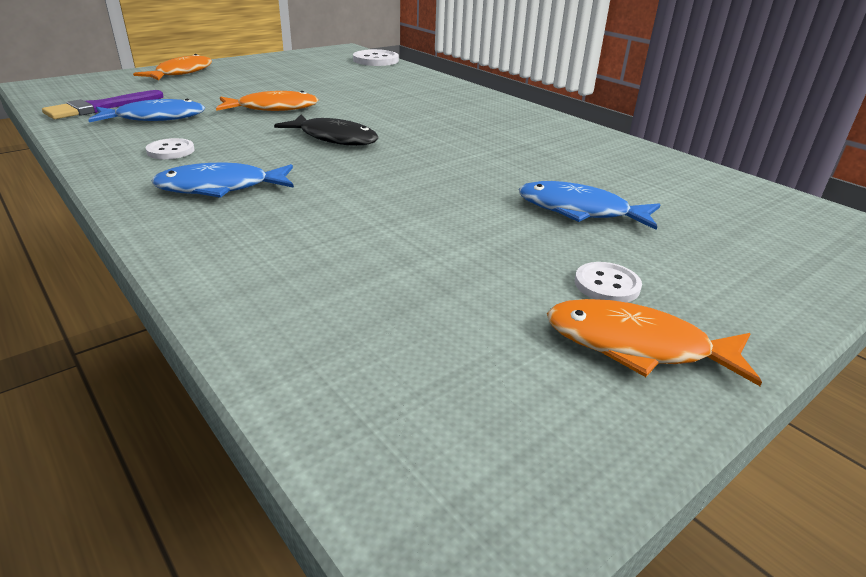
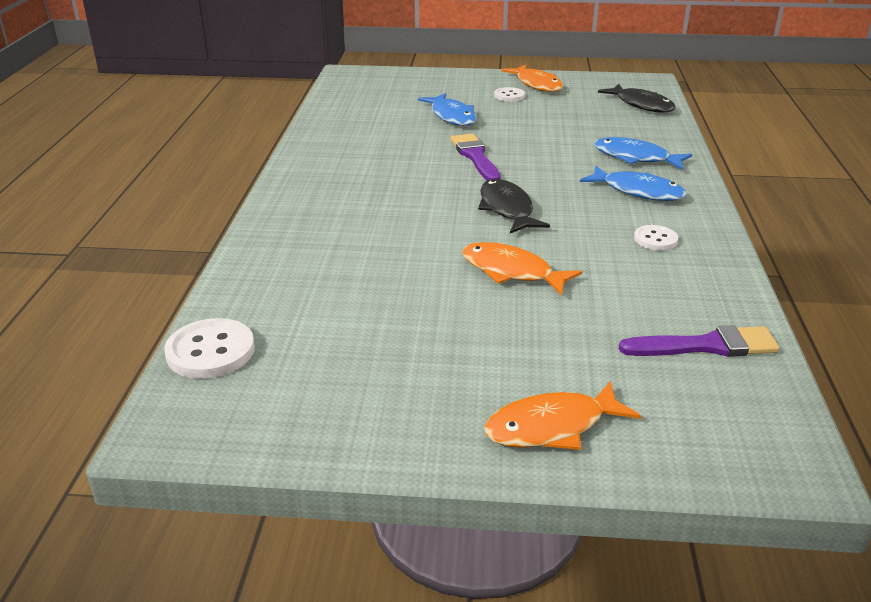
camera: 135 degrees left, 0 degrees up
blue fish [88,99,205,122] -> blue fish moved to [594,137,692,170]
none -> purple brush [451,134,501,180]
none -> black fish [598,84,676,113]

